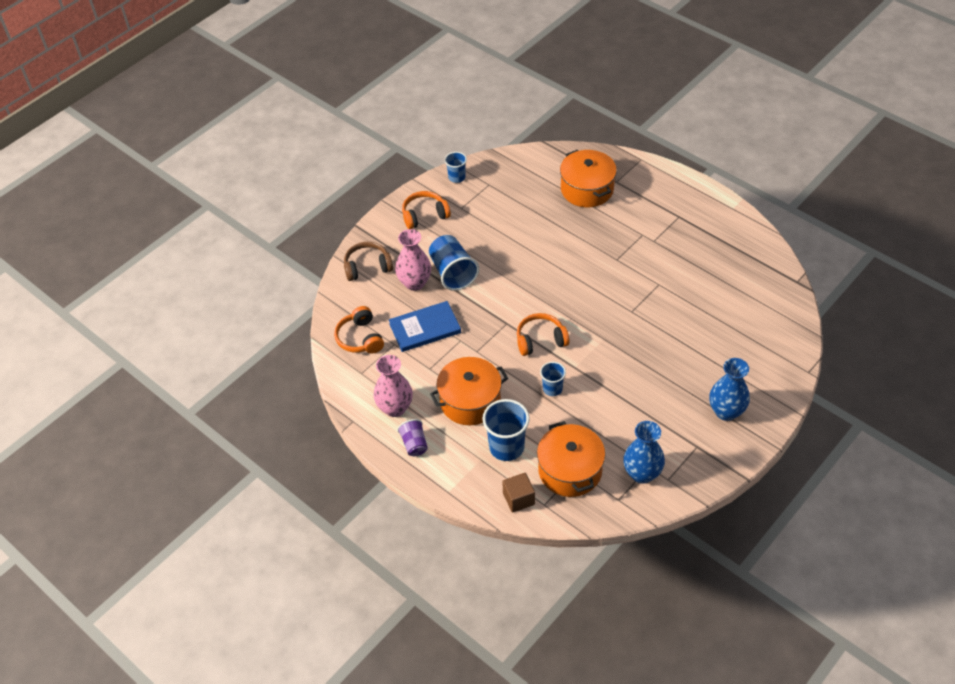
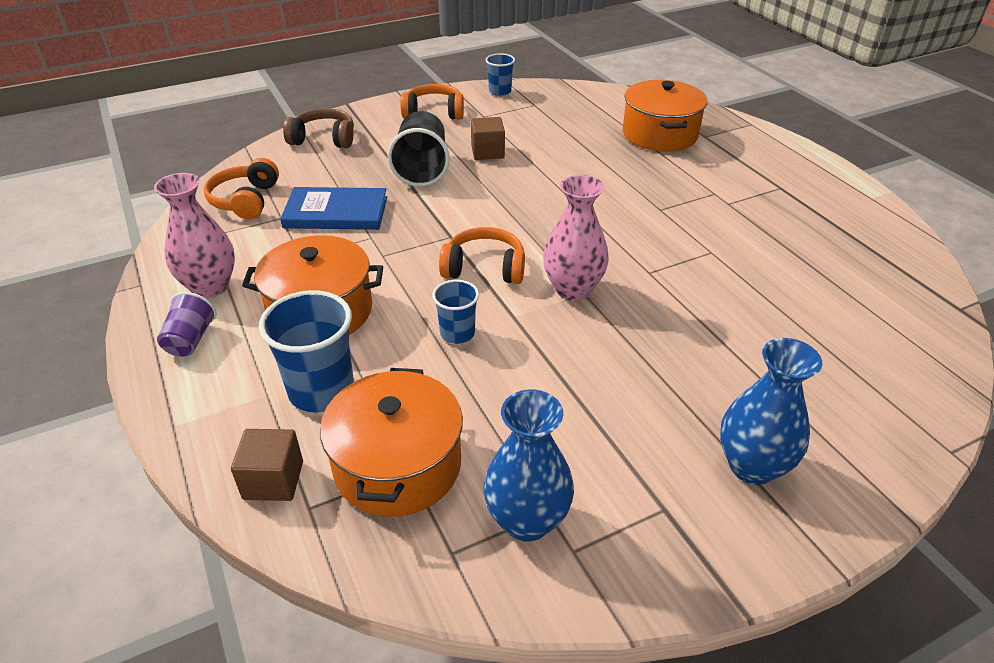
camera: 20 degrees right, 10 degrees down
pink vase [395,229,431,291] -> pink vase moved to [543,175,609,301]
blue cup [429,235,479,291] -> black cup [387,111,450,187]
none -> brown cube [471,117,505,160]

